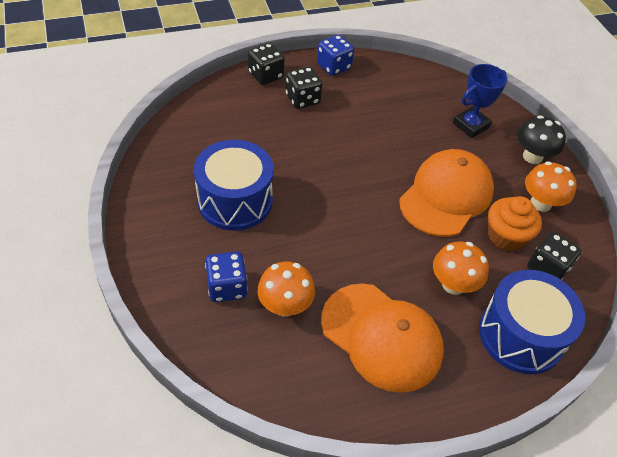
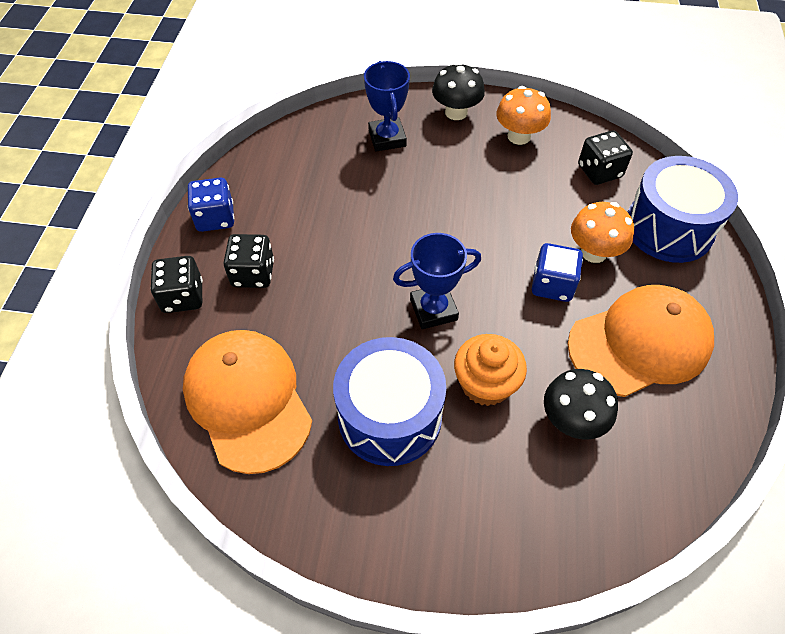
camera: 60 degrees left, 5 degrees up
blue dice [205,252,247,302] -> blue dice moved to [532,243,583,302]
orange mushroom [257,262,315,317] -> black mushroom [544,369,618,440]
orange cap [399,149,494,237] -> orange cap moved to [183,330,312,474]
orange cupcake [488,196,542,251] -> orange cupcake moved to [454,334,527,406]
none -> blue trophy [393,233,481,329]

